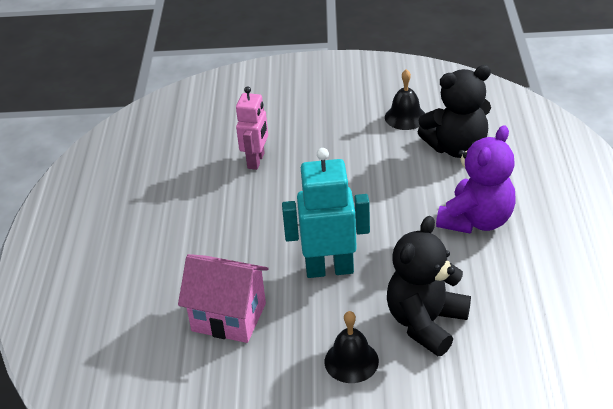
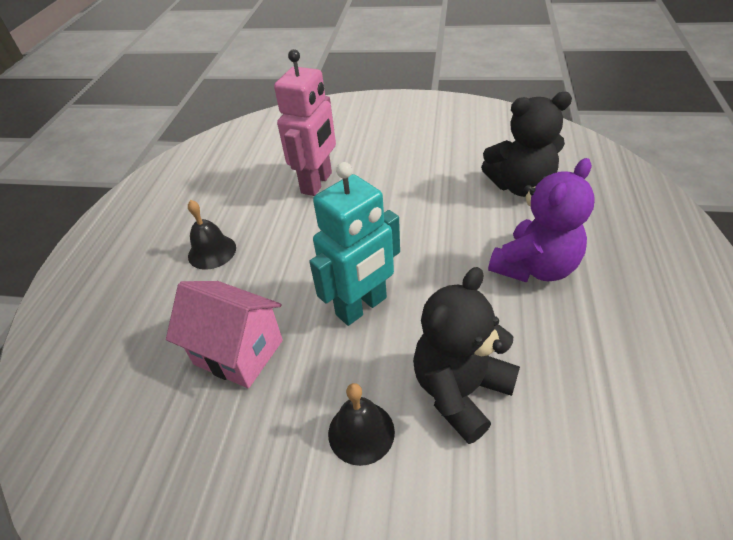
camera: 10 degrees right, 5 degrees up
pink robot [236,86,268,170] -> pink robot [274,49,336,196], size x1.51
turquoise robot [282,148,370,278] -> turquoise robot turned 135 degrees clockwise [309,162,400,326]
black bell [385,69,425,130] -> black bell moved to [188,200,236,270]

